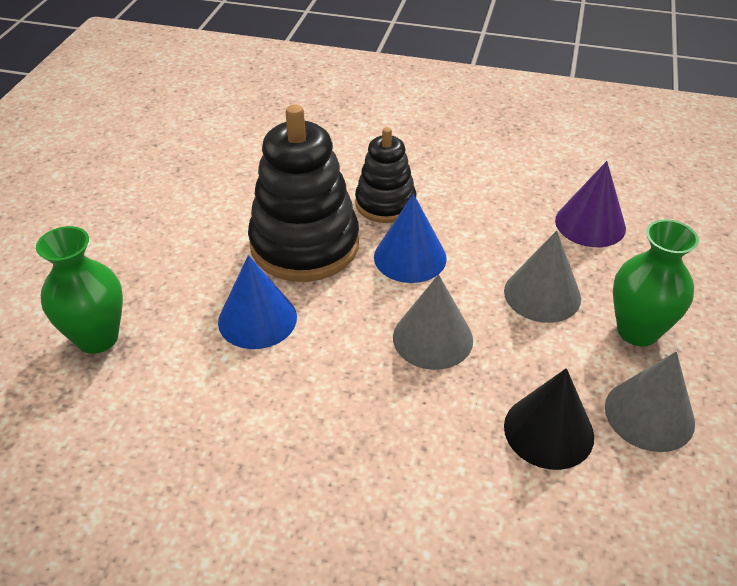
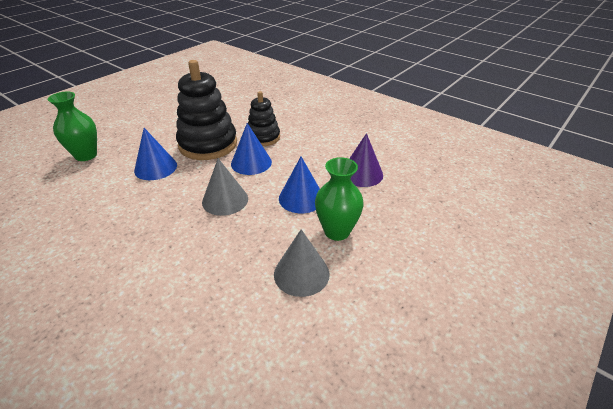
camera: 25 degrees right, 5 degrees down
grey cone [504,230,581,323] -> blue cone [279,157,320,213]
black cone [504,368,594,470] -> none

